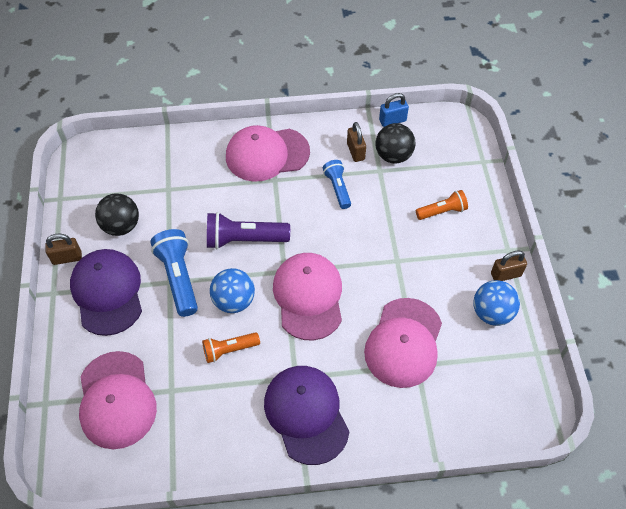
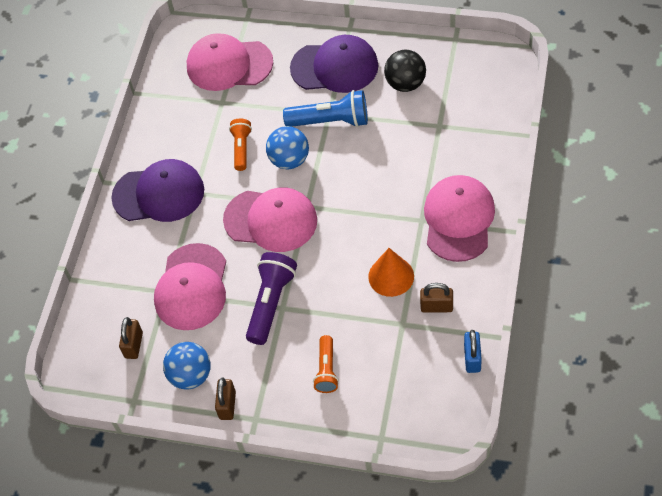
camera: 115 degrees right, 0 degrees up
brown padlock [45,233,82,265] -> brown padlock moved to [119,317,143,359]
purple flashlight [207,212,290,249] -> purple flashlight moved to [246,252,297,345]
blue flashlight [323,160,351,209] -> orange cone [368,248,414,297]
pink cap [364,298,442,388] -> pink cap turned 120 degrees counterclockwise [154,243,226,330]
black ball [375,123,416,164] -> none

